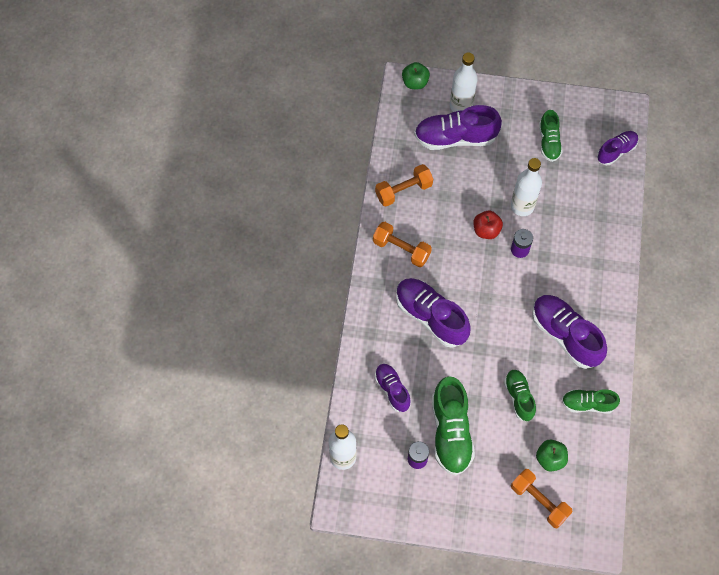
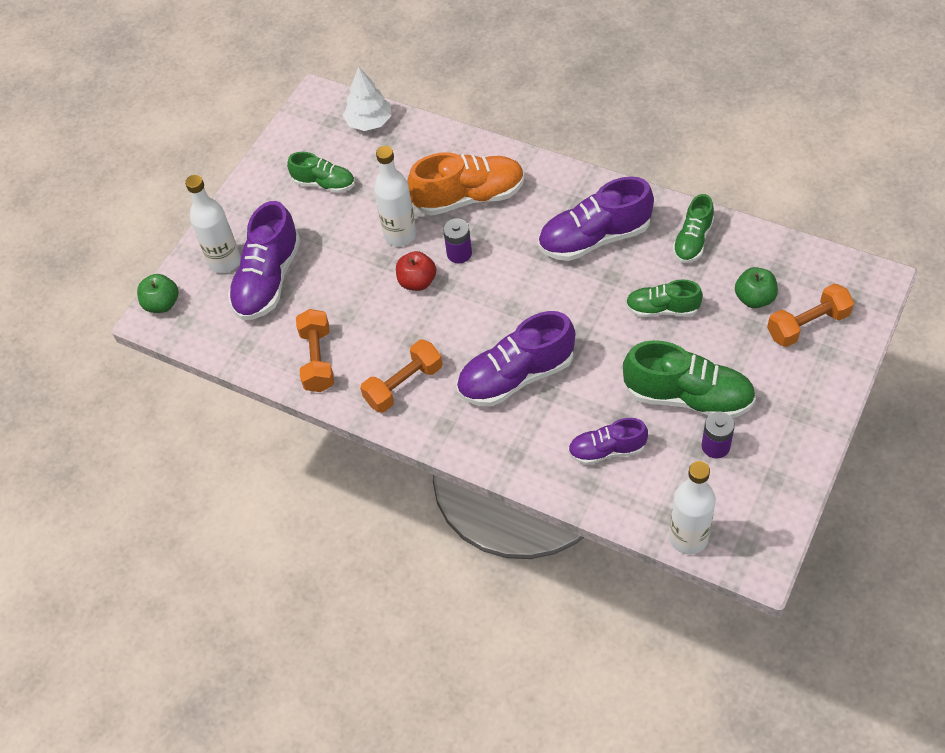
camera: 65 degrees left, 10 degrees down
purple shoe [597,131,639,165] -> white tree [343,67,391,131]
none -> orange shoe [407,152,525,216]

